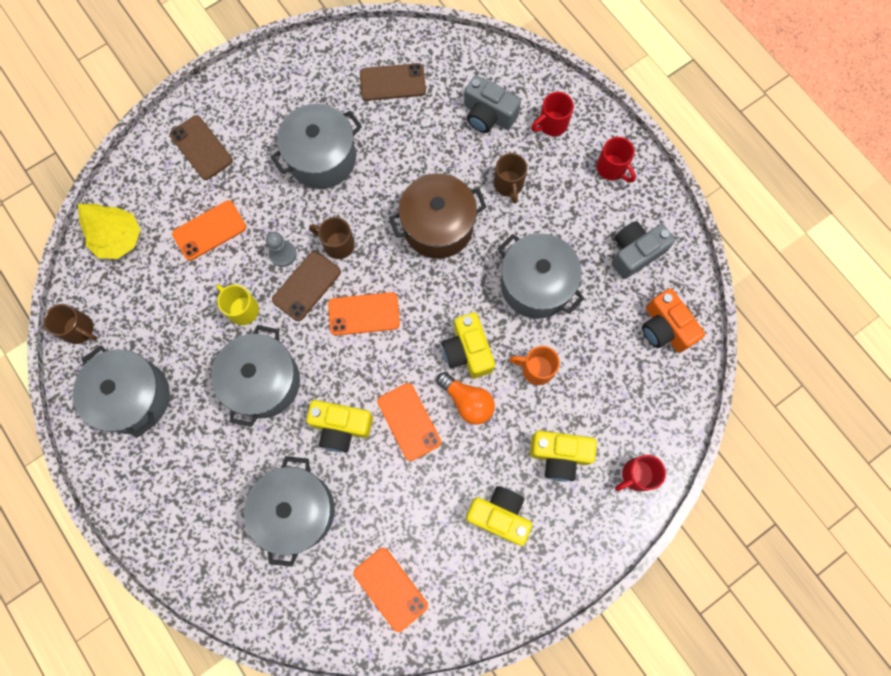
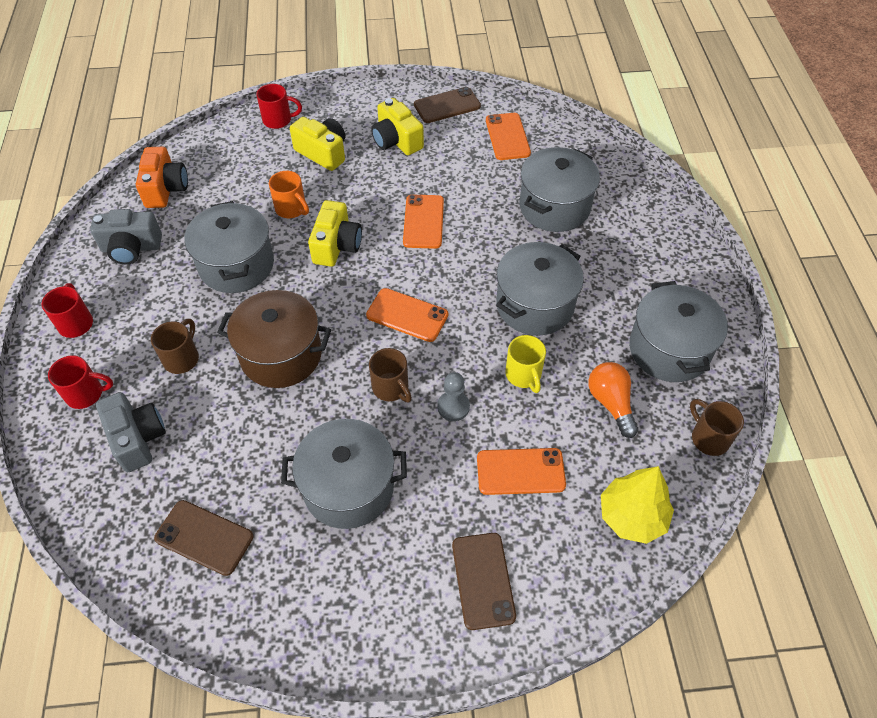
camera: 150 degrees left, 20 degrees down
brown phone [272,251,341,321] -> brown phone moved to [414,87,481,123]
yellow camera [306,400,373,452] -> none
orange light bulb [437,372,495,425] -> orange light bulb moved to [588,362,638,438]

